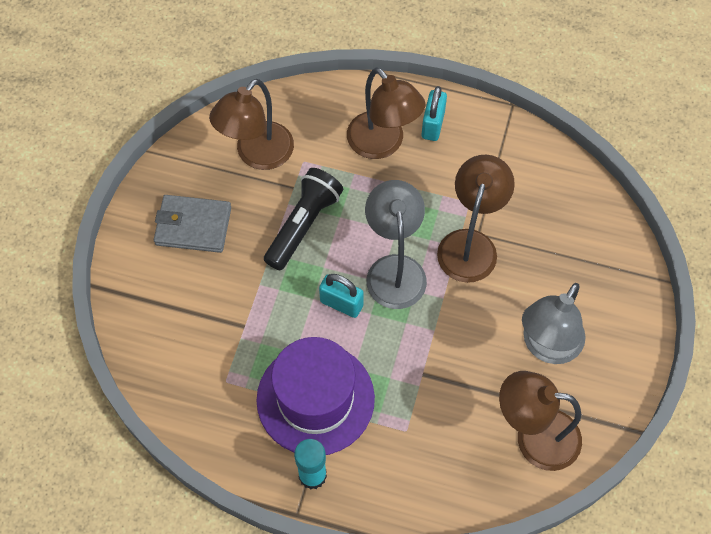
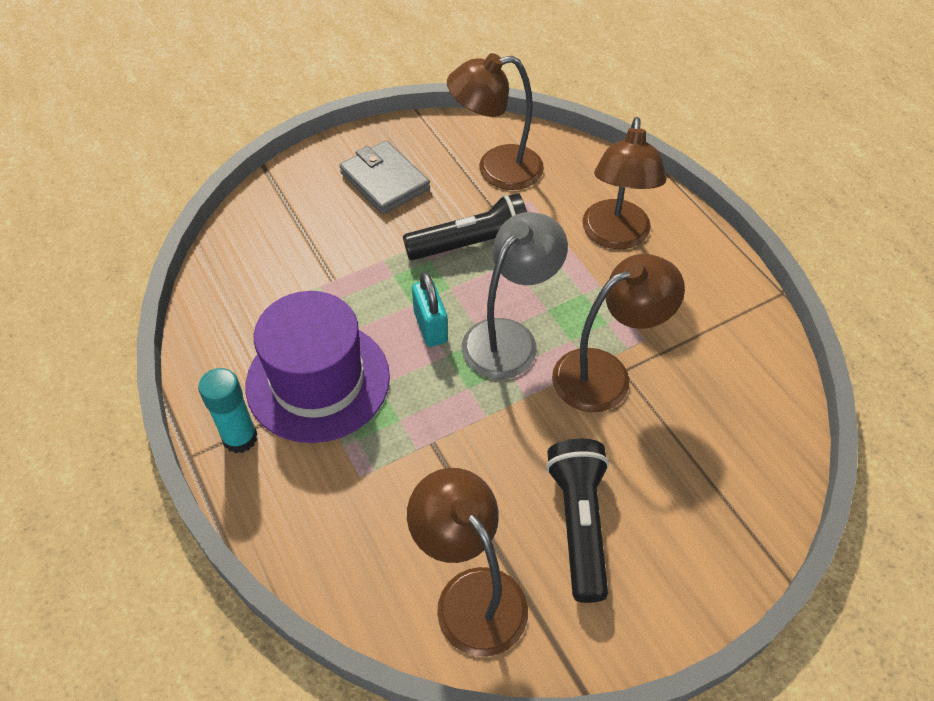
camera: 45 degrees right, 10 degrees down
turquoise padlock [422,86,447,141] -> none
grey lamp [522,283,586,364] -> black flashlight [546,439,609,603]

